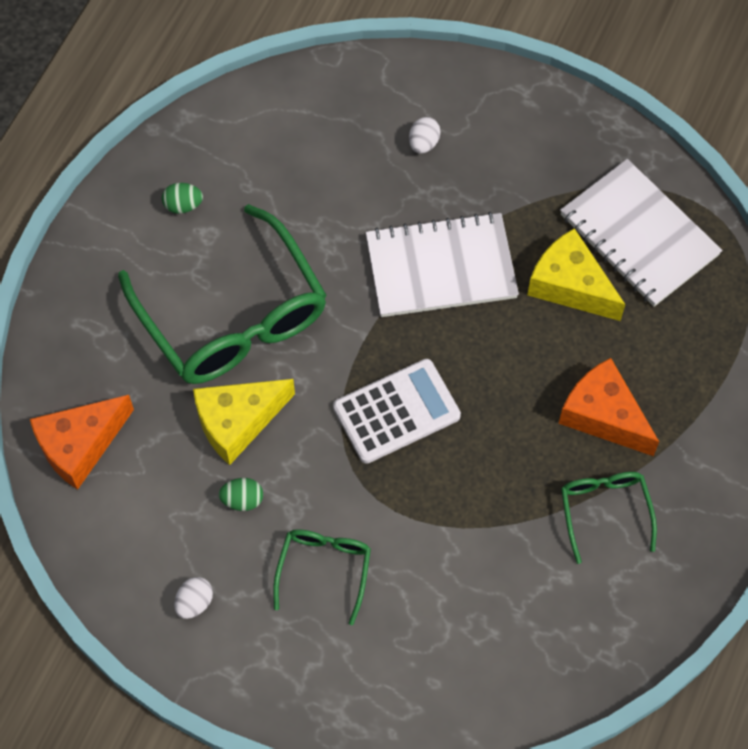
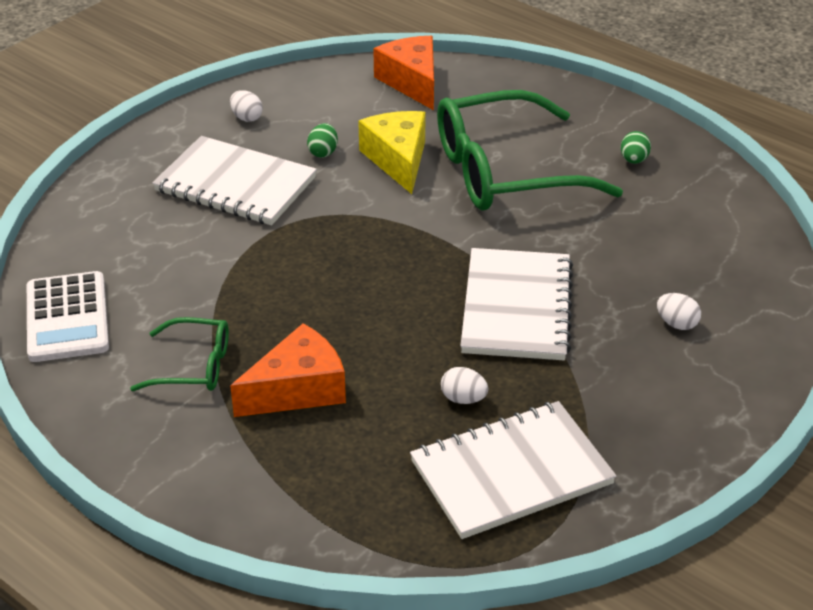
camera: 105 degrees right, 25 degrees down
green glasses [273,529,371,625] -> white notebook [152,136,317,225]
white calculator [333,359,461,463] -> white calculator moved to [27,271,109,362]
yellow cheese [527,228,626,321] -> white egg [441,367,488,404]

